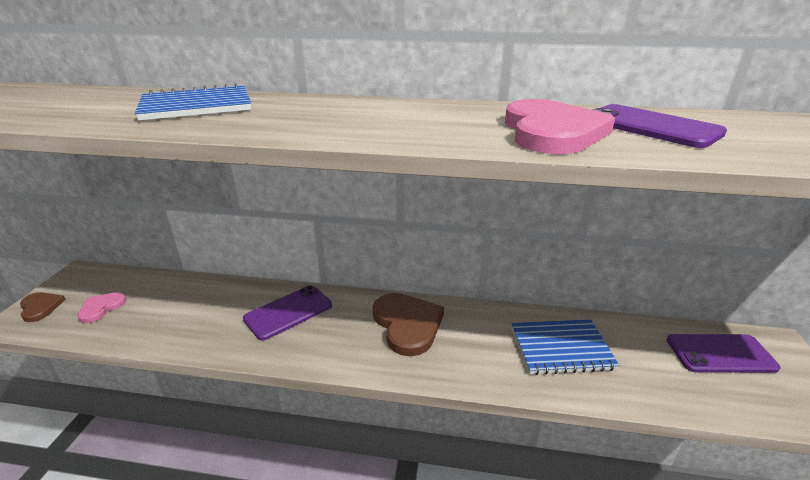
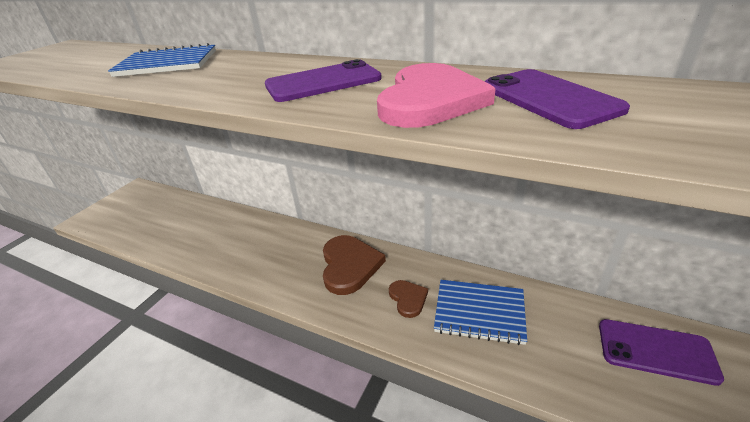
camera: 20 degrees right, 5 degrees up
brown heart [20,292,66,322] -> brown heart moved to [389,280,428,318]
pink heart [77,292,126,323] -> none
purple phone [243,285,332,341] -> purple phone moved to [265,59,382,102]

